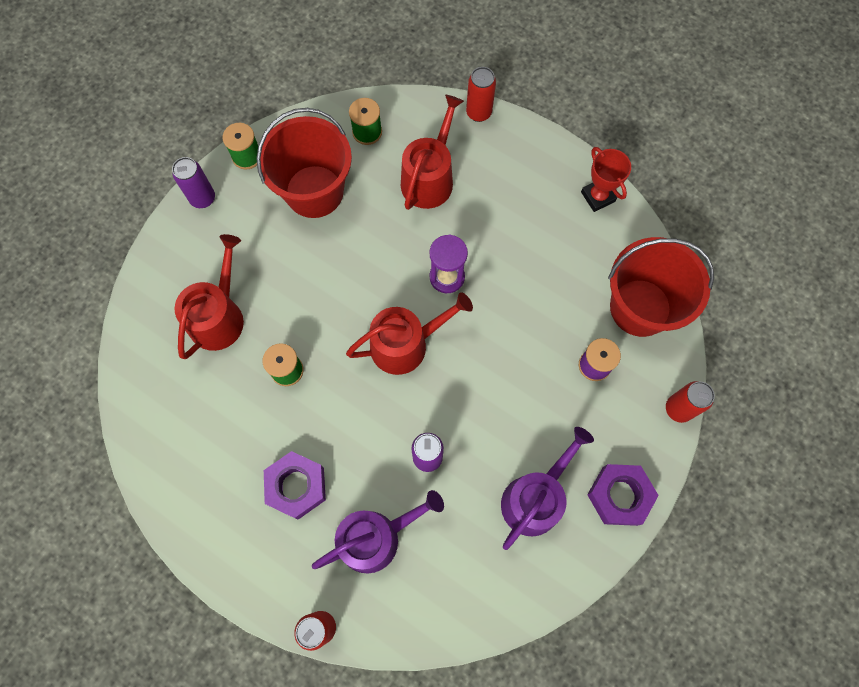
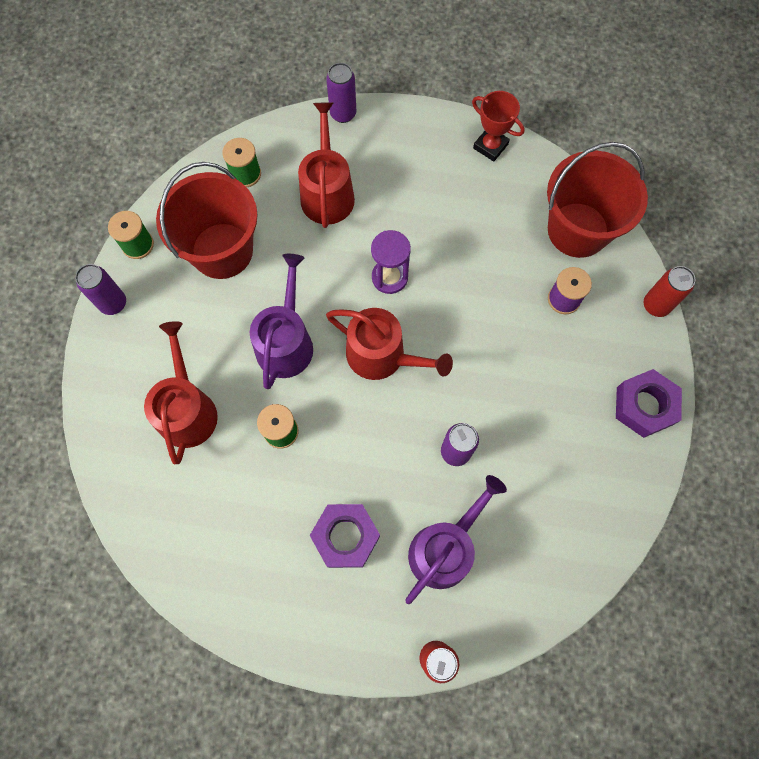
camera: 25 degrees left, 0 degrees up
red watering can [346,292,473,375] -> red watering can turned 75 degrees clockwise [326,308,453,380]
red can [466,67,496,122] -> purple can [326,63,356,123]
purple watering can [501,427,594,550] -> purple watering can moved to [250,254,313,389]

